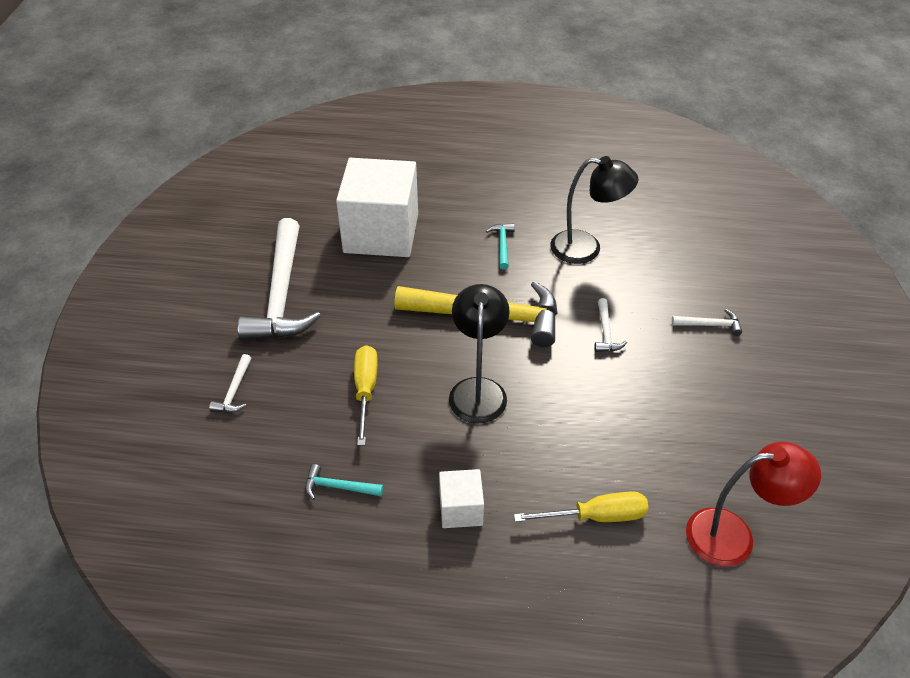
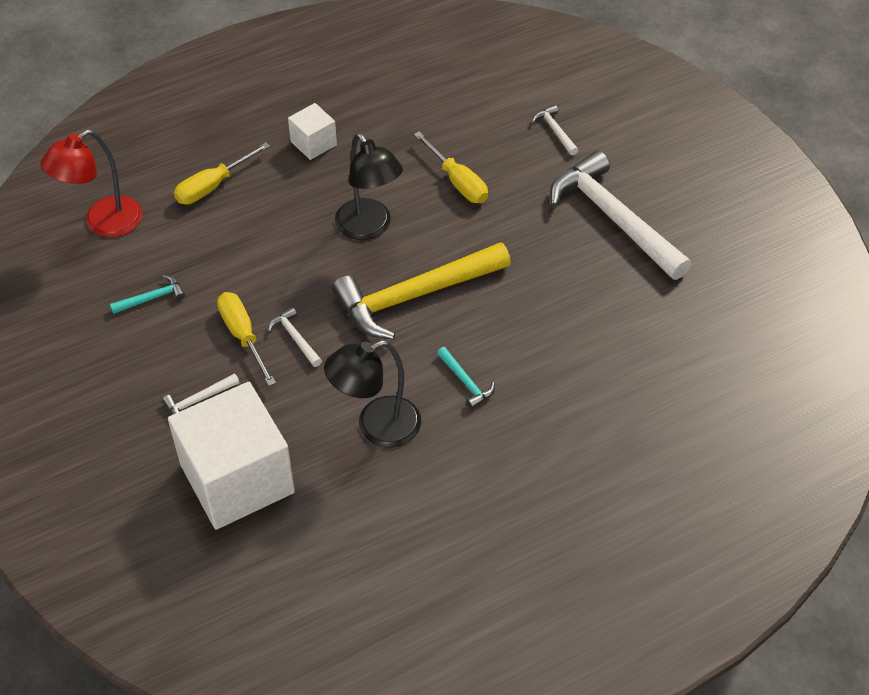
camera: 145 degrees right, 5 degrees up
turquoise hammer [305,464,383,500] -> turquoise hammer moved to [110,275,185,314]
white cube [336,158,418,257] -> white cube moved to [168,382,295,530]
none -> yellow screwdriver [217,292,276,386]

